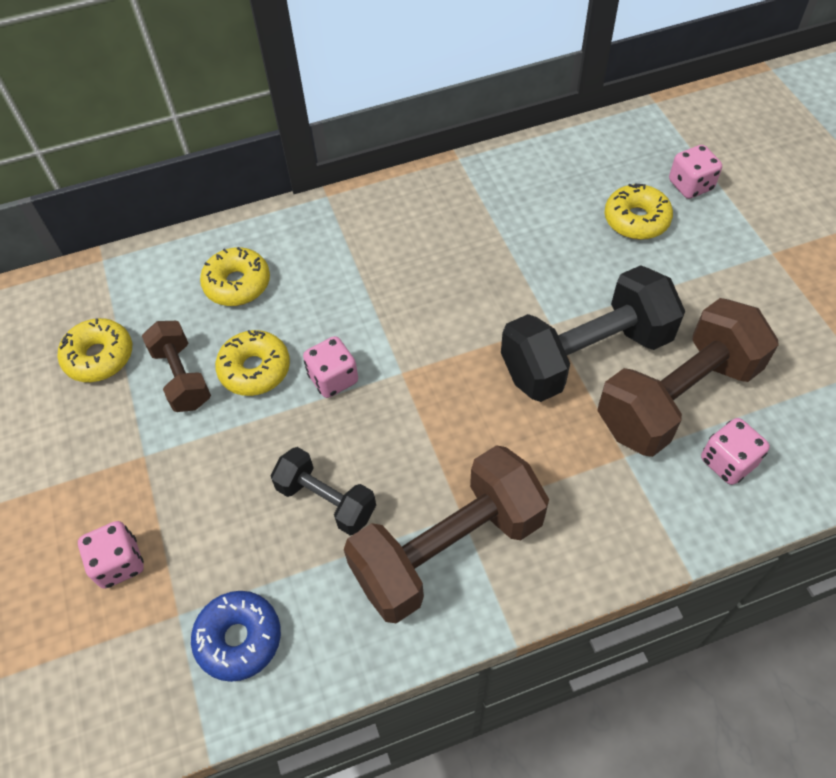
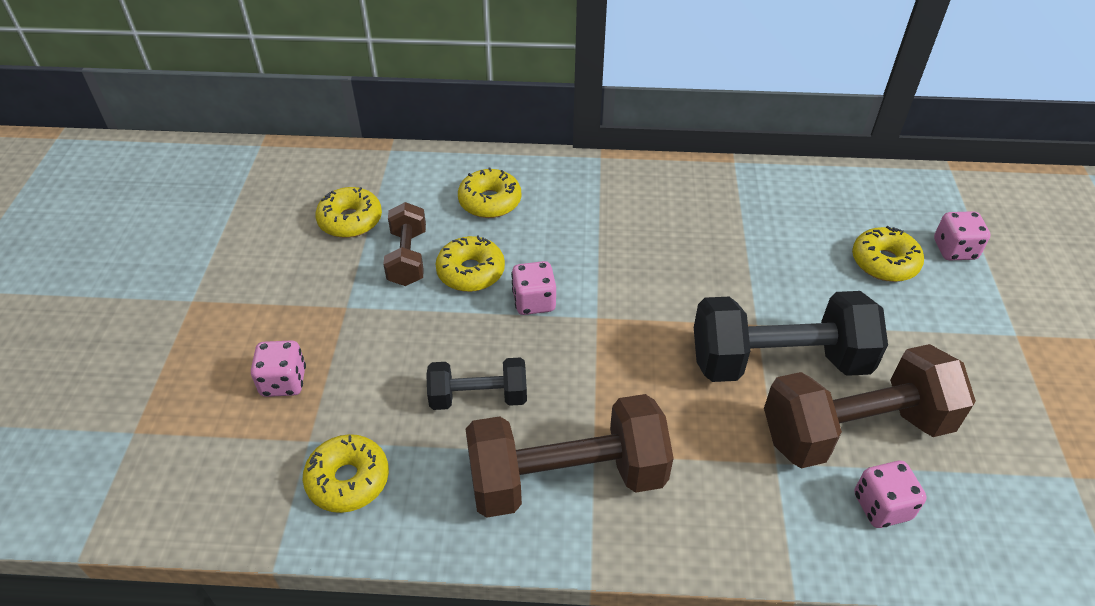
camera: 20 degrees right, 10 degrees down
blue donut [191,591,281,682] -> yellow donut [303,434,389,513]
black dumbbell [271,447,376,536] -> black dumbbell turned 60 degrees counterclockwise [426,357,527,410]

